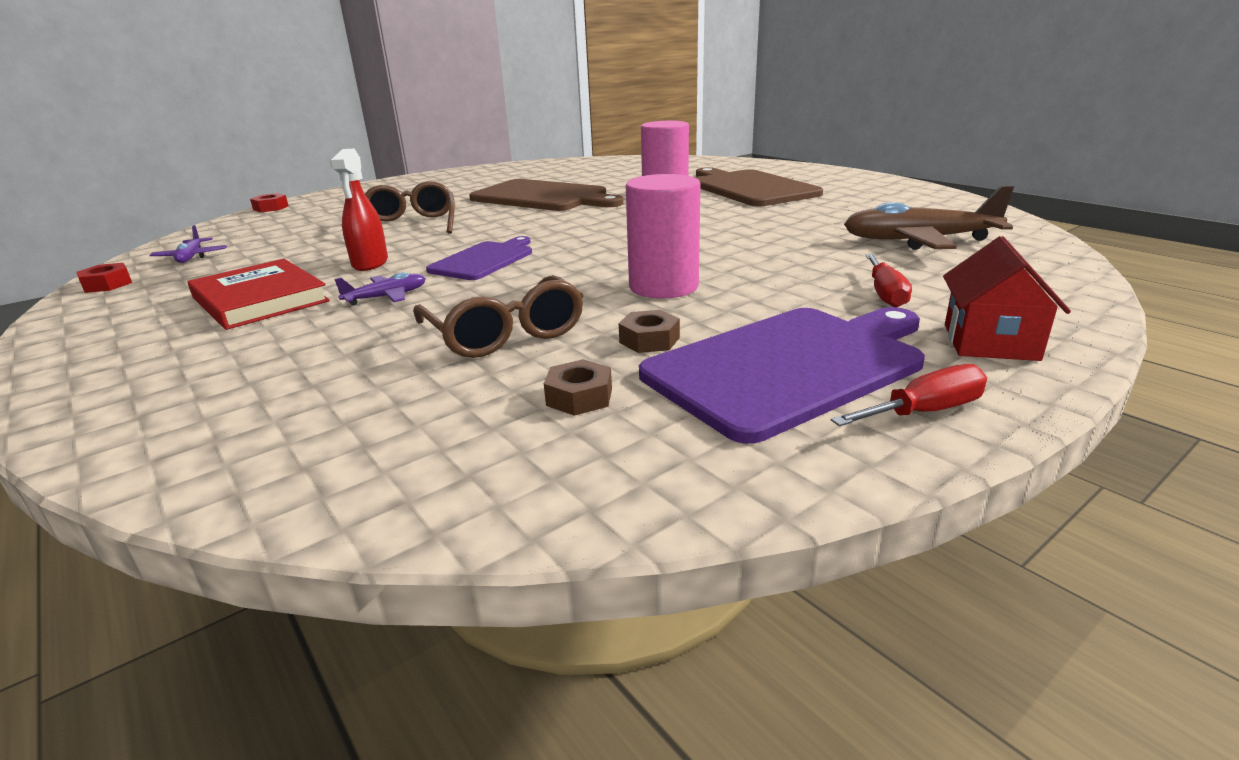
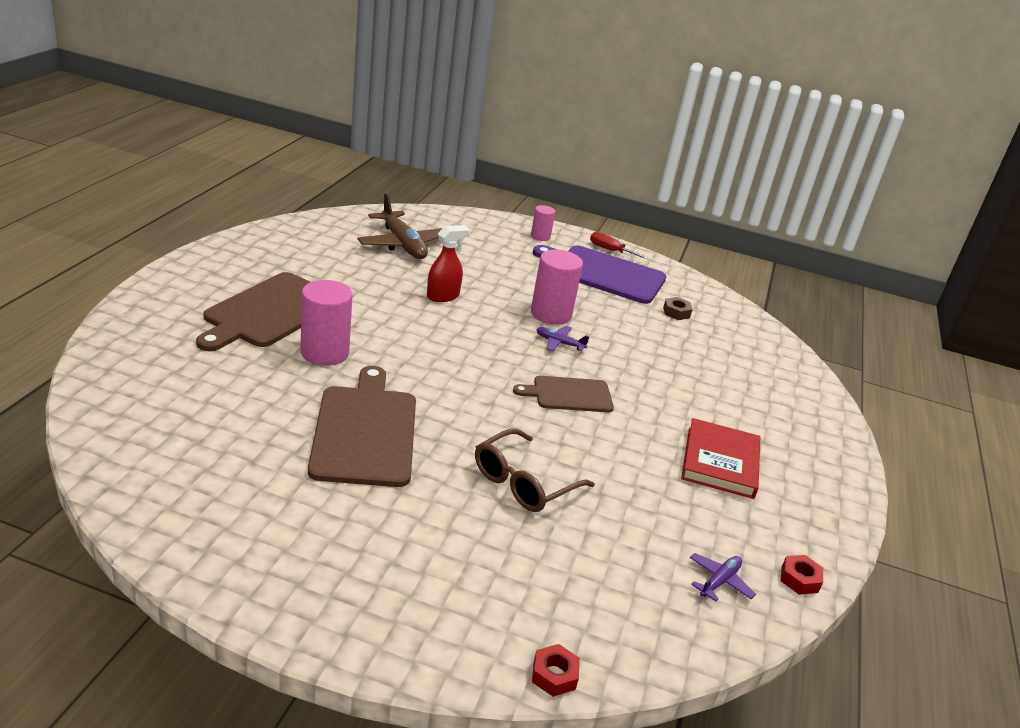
camera: 130 degrees left, 5 degrees up
red spray bottle [330,148,388,271] -> red spray bottle moved to [427,225,470,302]
purple plane [334,272,426,306] -> purple plane moved to [536,326,589,351]
brown glasses [413,275,583,358] -> none
purple cutting board [426,236,532,280] -> brown cutting board [513,376,614,412]
brown nut [619,310,680,353] -> none
red screwdriver [865,254,912,307] -> none
red house [943,236,1071,361] -> pink cylinder [531,205,555,241]

